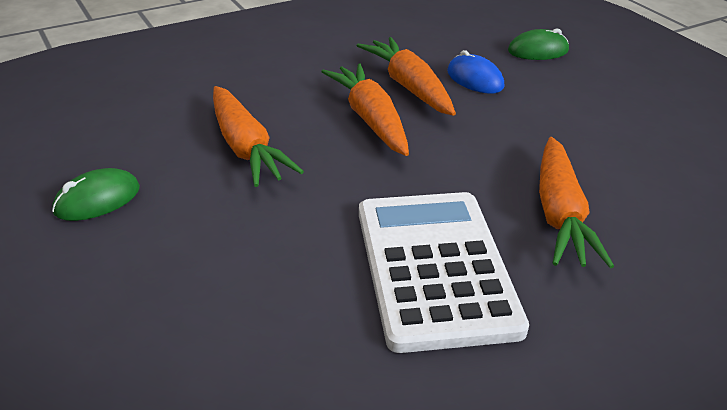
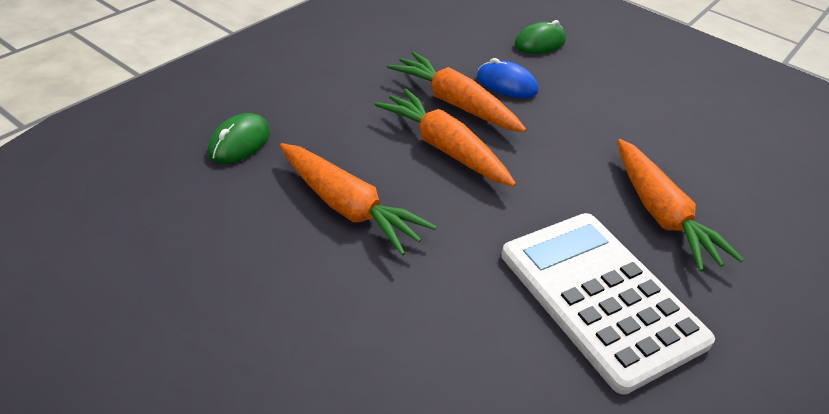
camera: 25 degrees left, 5 degrees up
green mouse [52,168,140,221] -> green mouse moved to [208,113,270,164]

